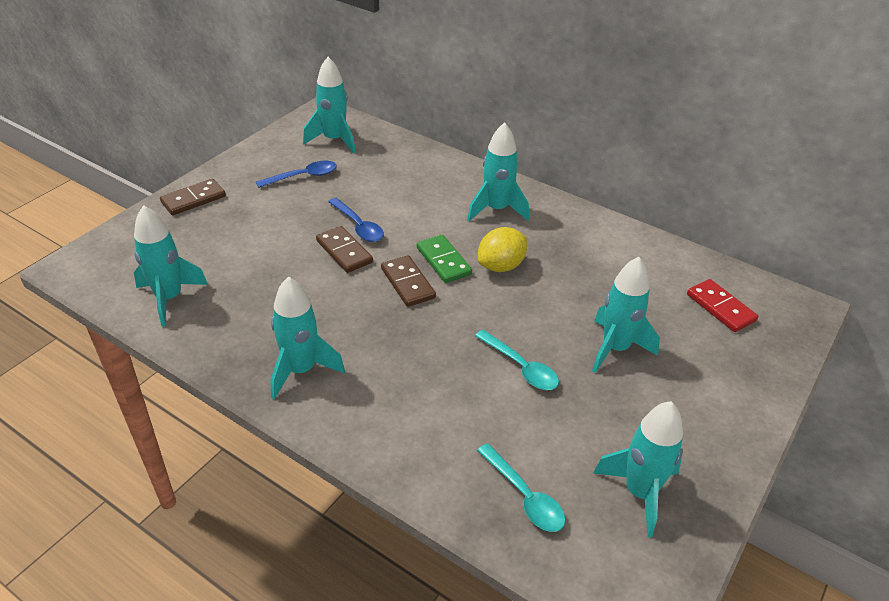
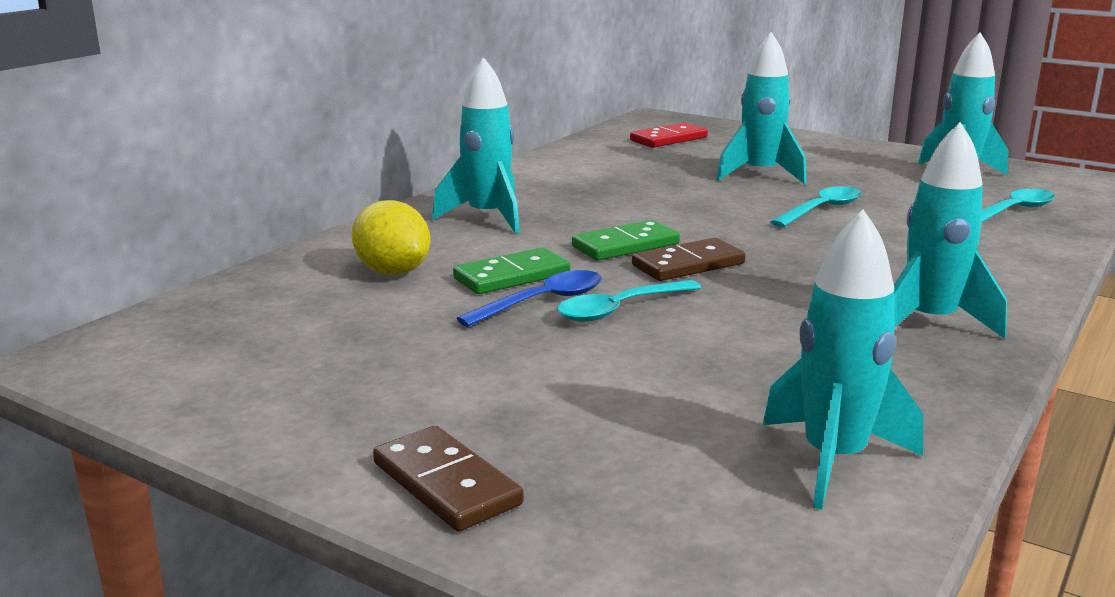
camera: 90 degrees left, 20 degrees down
blue spoon [256,161,337,188] -> none
turquoise rocket [303,57,356,154] -> none
brown domino [316,226,373,273] -> turquoise spoon [557,280,701,322]
yellow lemon [478,227,527,272] -> yellow lemon moved to [352,200,430,275]
none -> green domino [453,247,570,294]

